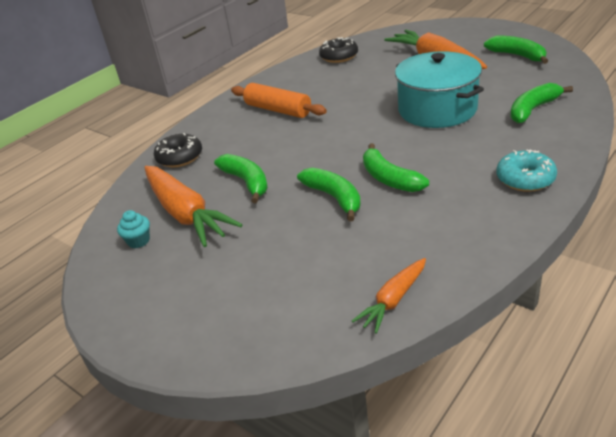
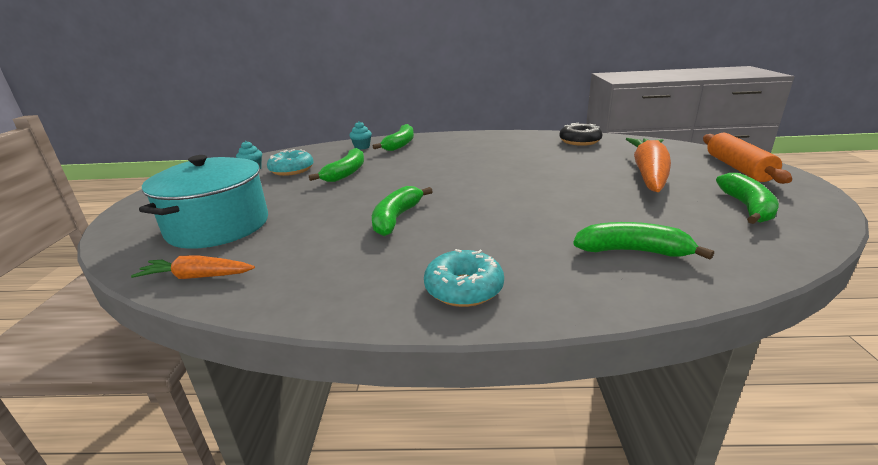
camera: 50 degrees right, 10 degrees down
orange carrot [144,166,242,247] -> turquoise donut [267,149,314,176]
black donut [154,133,202,167] -> turquoise cupcake [349,121,372,150]
orange rolling pin [231,83,327,118] -> orange rolling pin moved to [703,133,792,184]
green banana [297,168,361,221] -> green banana moved to [373,124,414,151]
turquoise pot [395,51,484,128] -> turquoise pot moved to [139,155,268,249]

